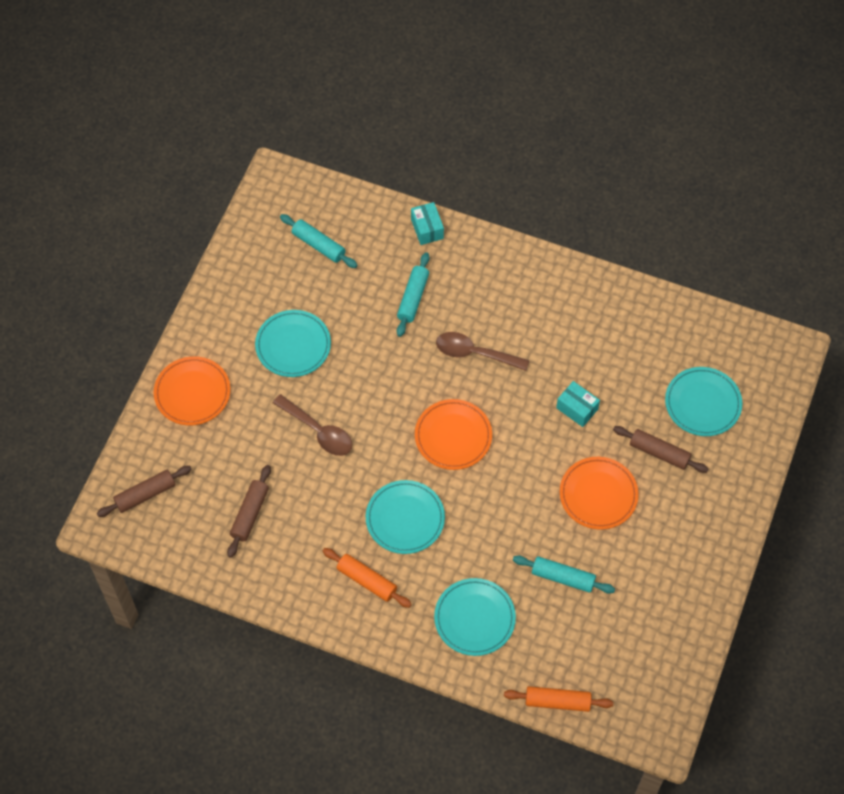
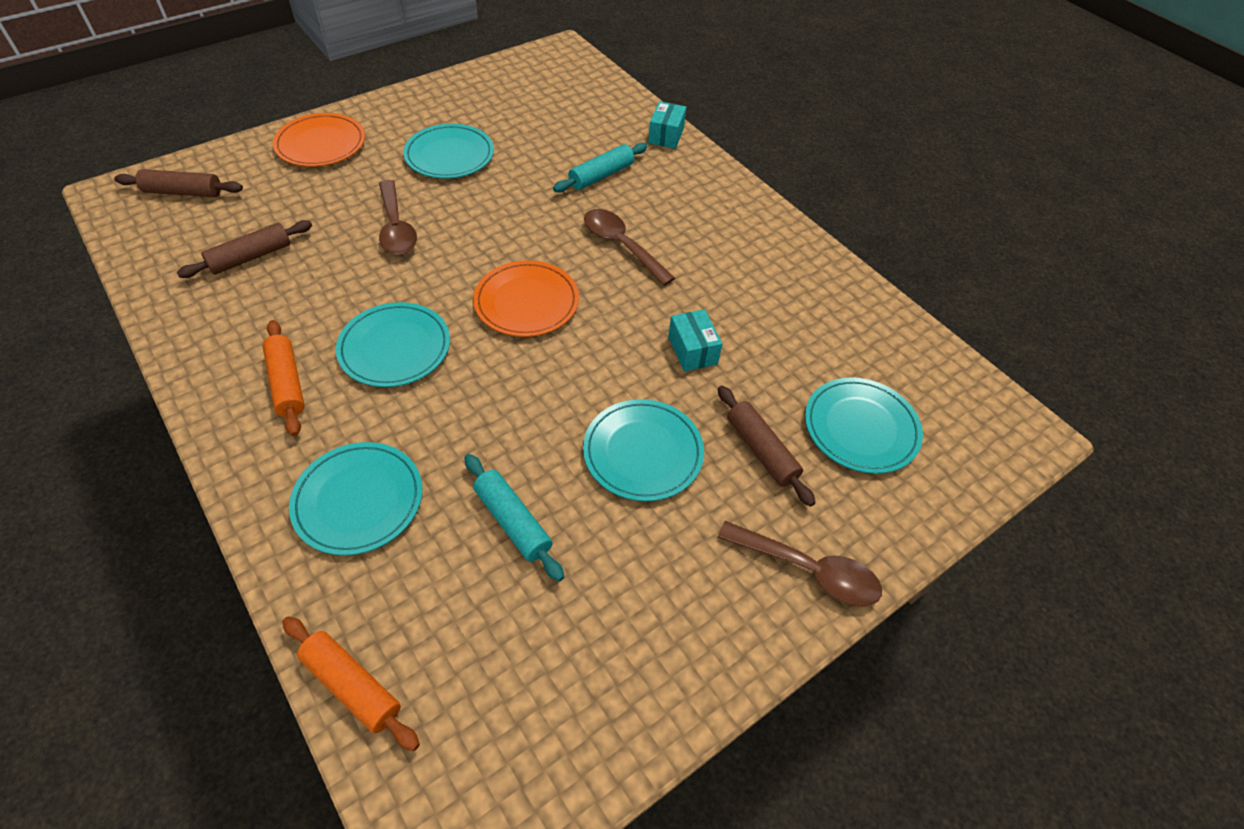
camera: 30 degrees right, 10 degrees down
turquoise rolling pin [280,214,358,268] -> none
orange plate [560,457,639,530] -> turquoise plate [583,399,704,501]
none -> brown spoon [718,521,882,607]

